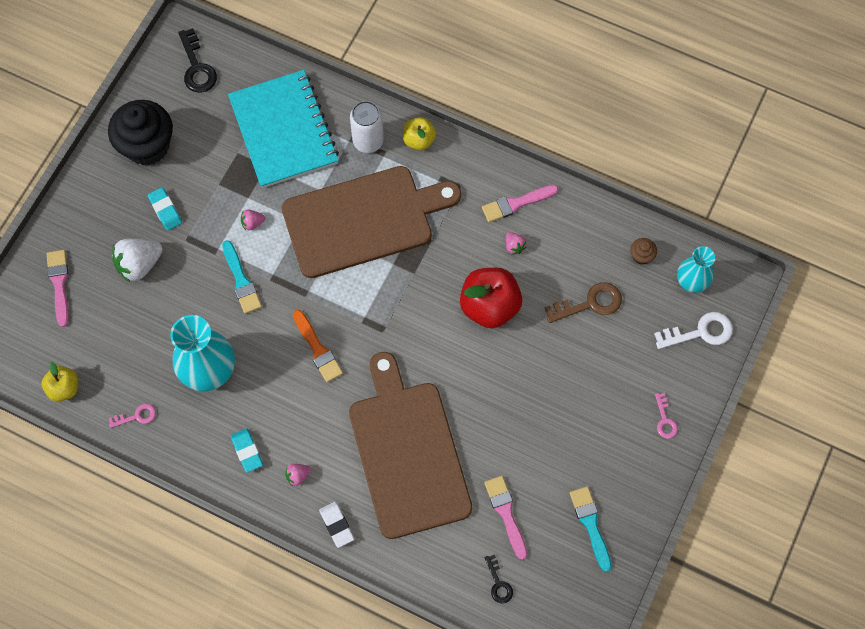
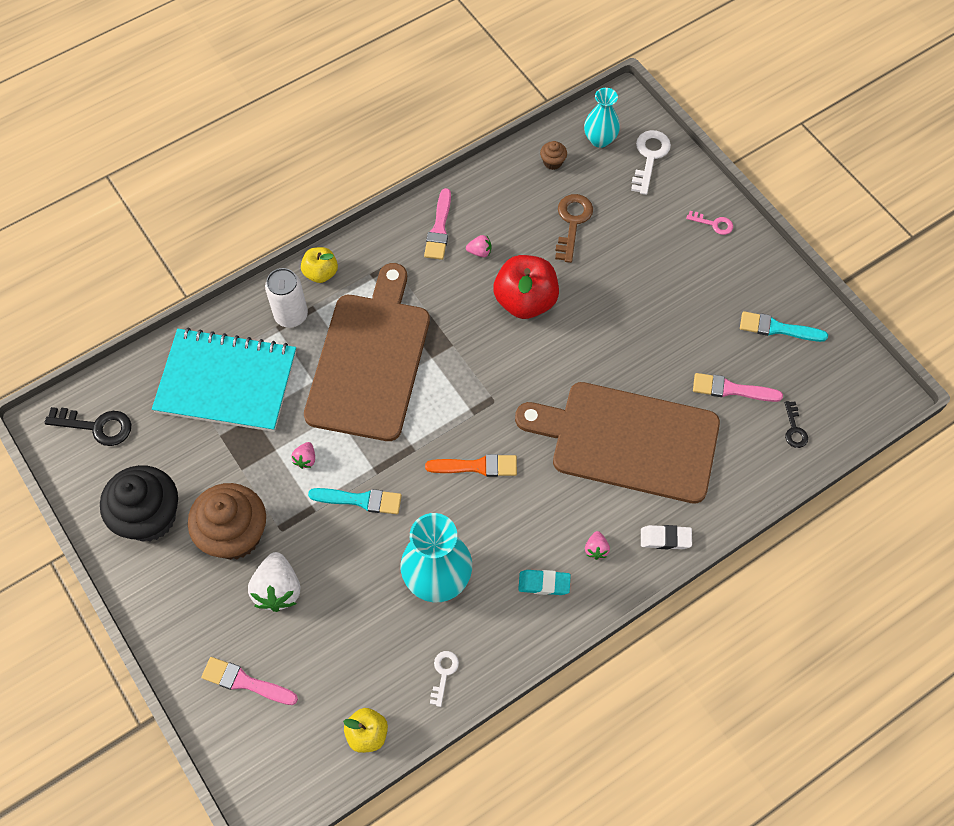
camera: 60 degrees left, 5 degrees down
pink key [108,404,156,428] -> white key [430,651,459,707]
turquoise eraser [148,188,182,231] -> brown cupcake [188,483,266,560]
black key [485,555,513,603] -> black key turned 75 degrees clockwise [785,401,808,448]

